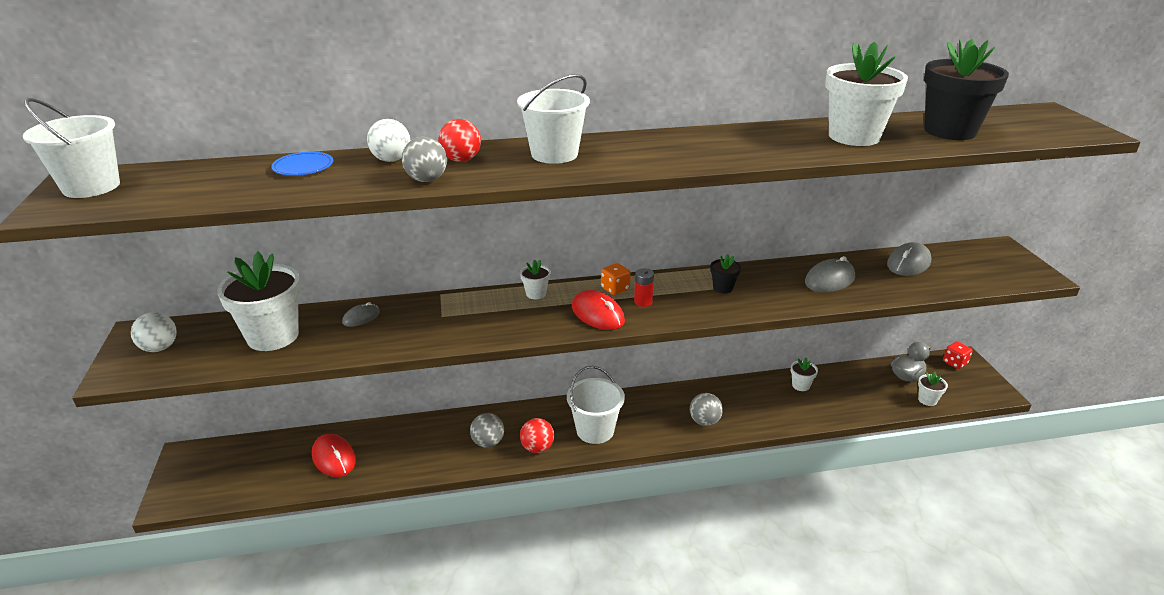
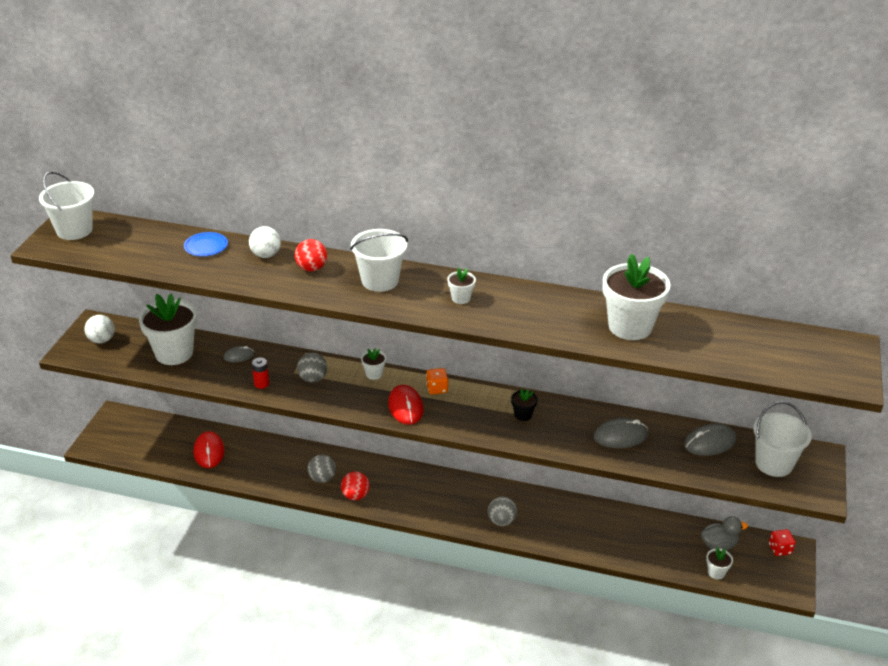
camera: 25 degrees right, 5 degrees up
grey ball [402,137,447,182] -> grey ball moved to [297,353,327,383]
white bucket [567,366,625,444] -> white bucket moved to [753,401,812,477]
red battery [634,268,654,307] -> red battery moved to [252,357,269,389]
white flower pot [791,358,818,391] -> white flower pot moved to [447,267,476,304]
black flower pot [924,39,1009,140] -> none

